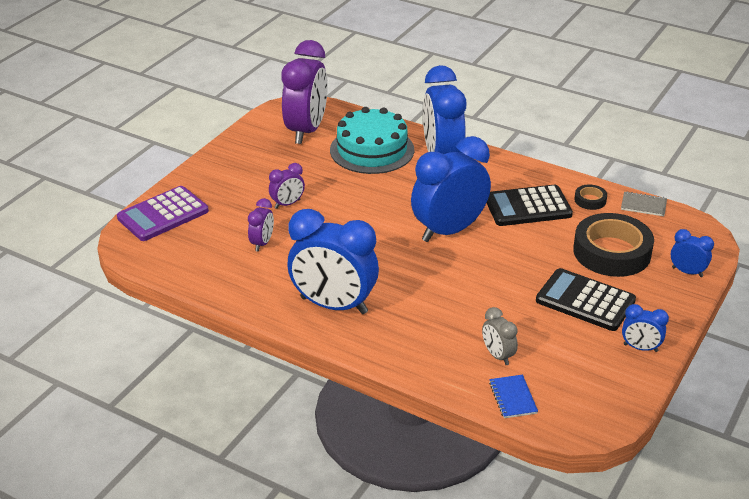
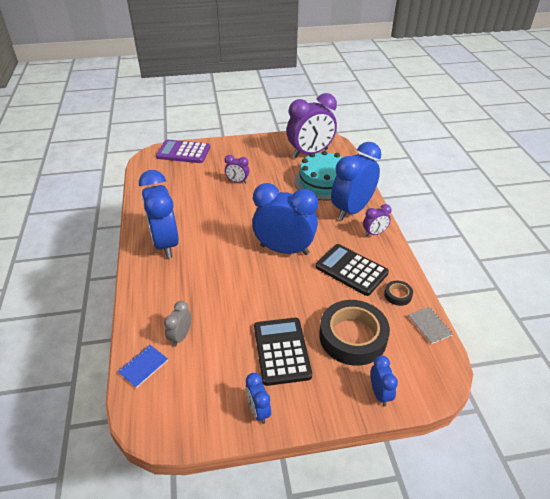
camera: 50 degrees right, 5 degrees up
purple clock [248,198,274,252] -> purple clock moved to [363,204,391,236]

